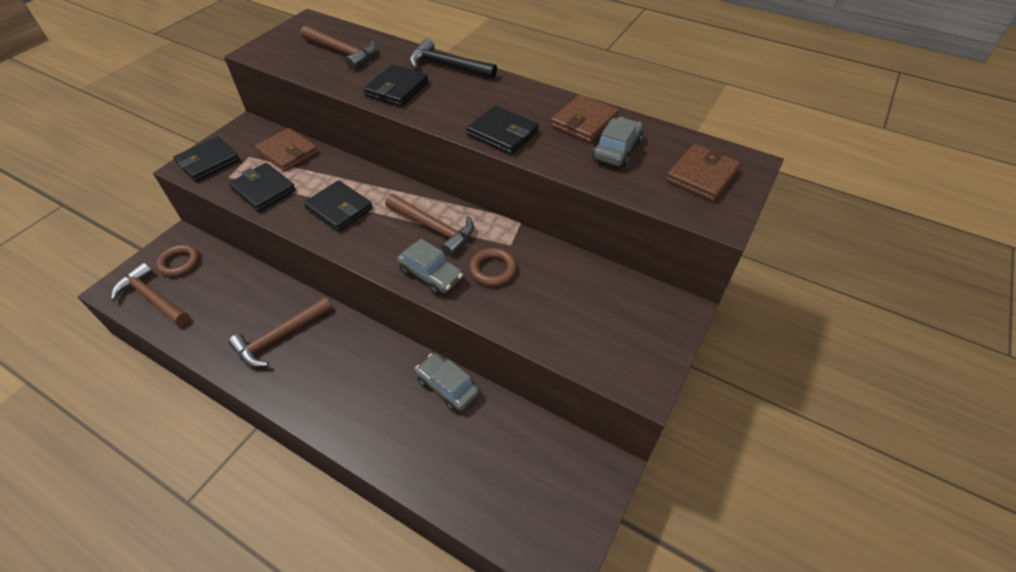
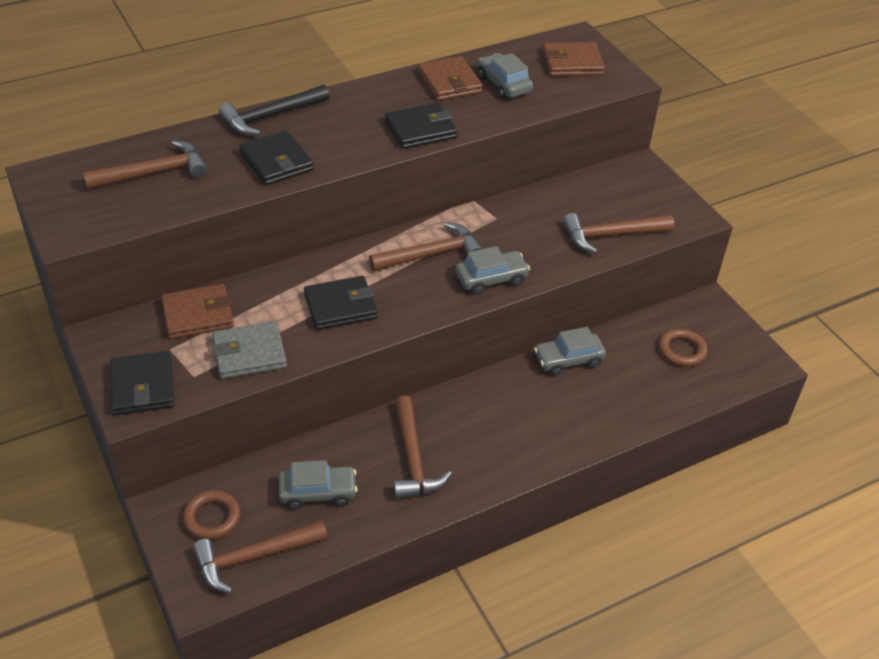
camera: 60 degrees left, 5 degrees down
black wallet [229,163,296,212] -> grey wallet [212,321,287,379]
brown ring [469,248,517,286] -> brown ring moved to [659,329,708,367]
brown wallet [666,144,741,201] -> brown wallet turned 75 degrees counterclockwise [543,42,605,76]
none -> grey car [279,460,357,509]
none -> brown hammer [563,213,674,253]

